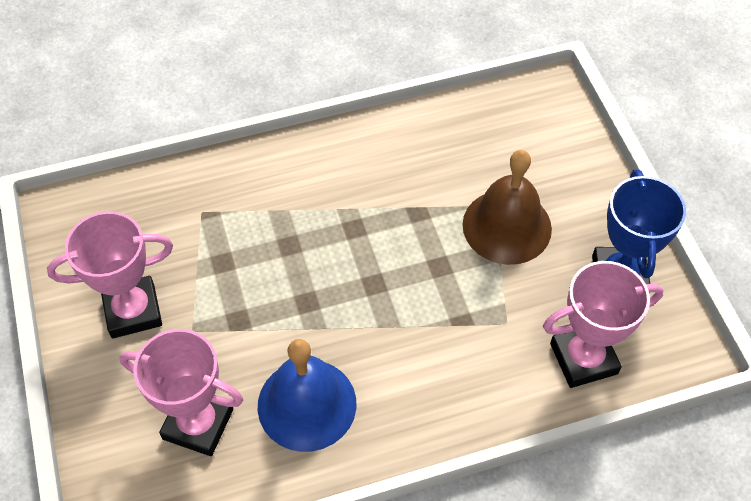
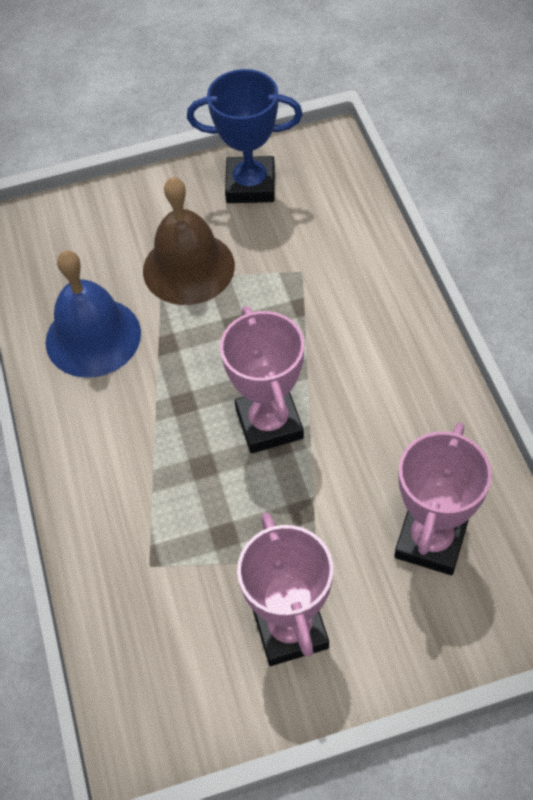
camera: 85 degrees left, 0 degrees up
blue bell [258,339,356,452] -> blue bell moved to [46,251,141,378]
pink trophy [543,261,664,388] -> pink trophy moved to [220,306,304,453]

